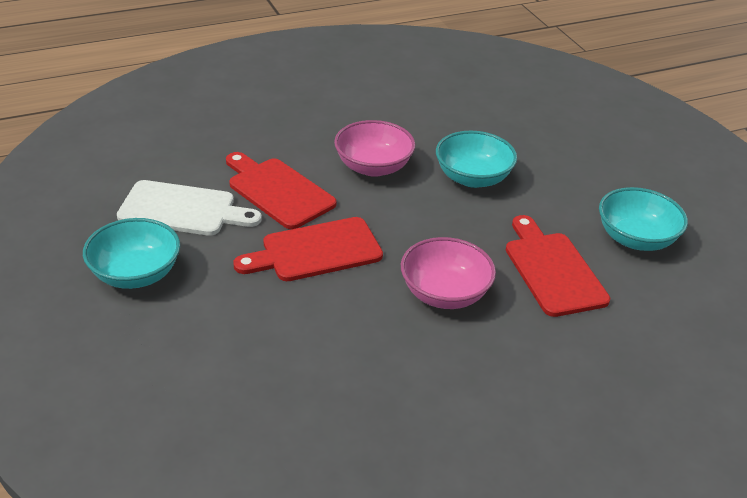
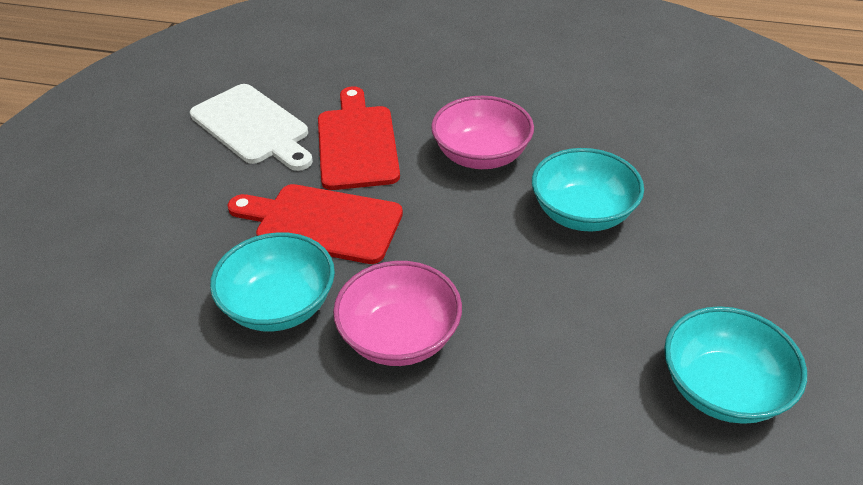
camera: 40 degrees right, 5 degrees up
turquoise bowl [83,218,180,289] -> turquoise bowl moved to [210,232,335,332]
red cutting board [506,215,610,317] -> none

